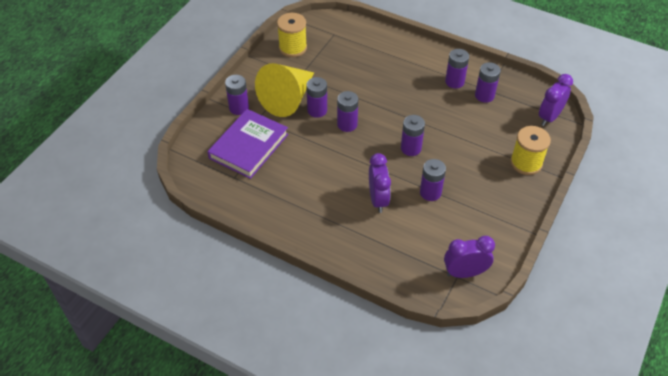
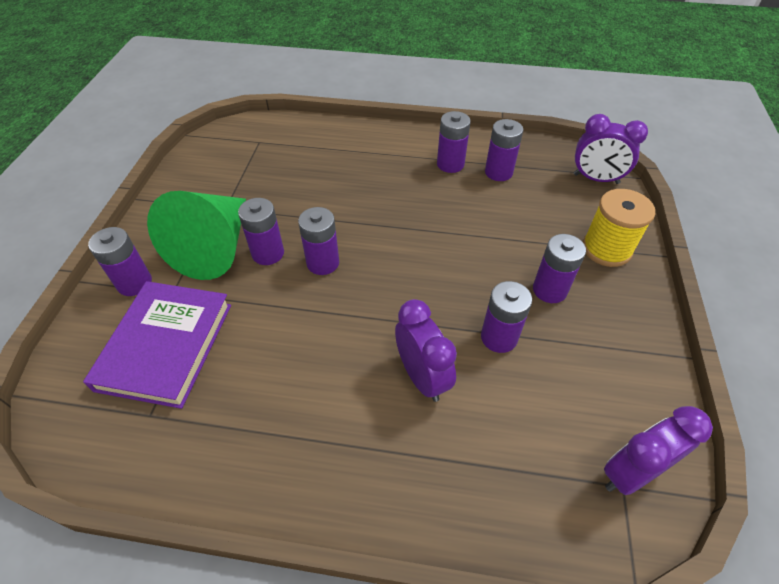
camera: 20 degrees left, 0 degrees up
yellow cone [255,63,314,117] -> green cone [147,191,246,280]
yellow spool [277,13,307,57] -> none
purple battery [401,115,425,156] -> purple battery moved to [533,234,586,303]
purple clock [539,74,573,126] -> purple clock turned 90 degrees counterclockwise [574,114,648,184]

